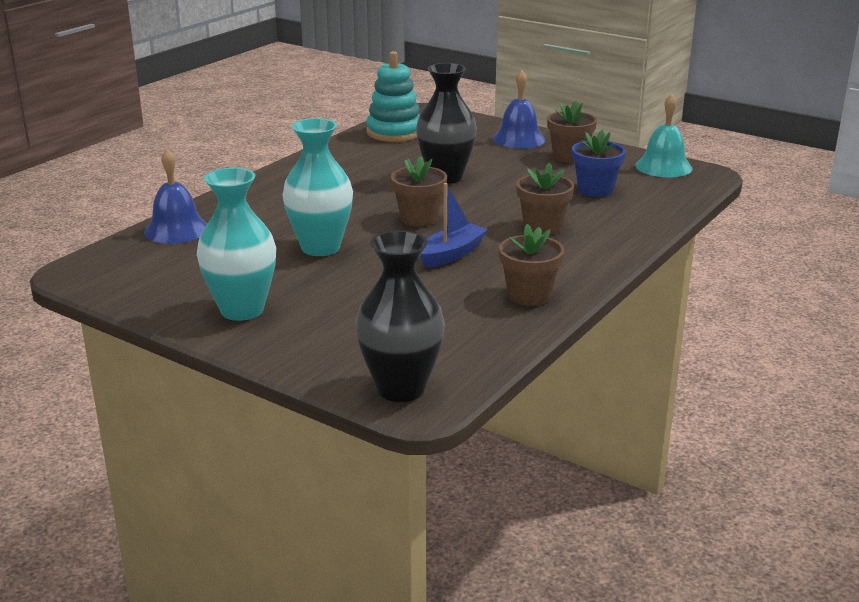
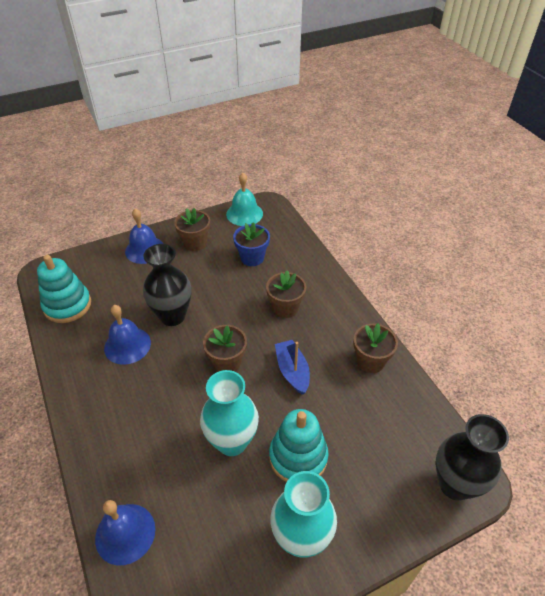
camera: 60 degrees left, 20 degrees up
none -> blue bell [104,305,151,365]
none -> turquoise stacking toy [269,409,329,482]

